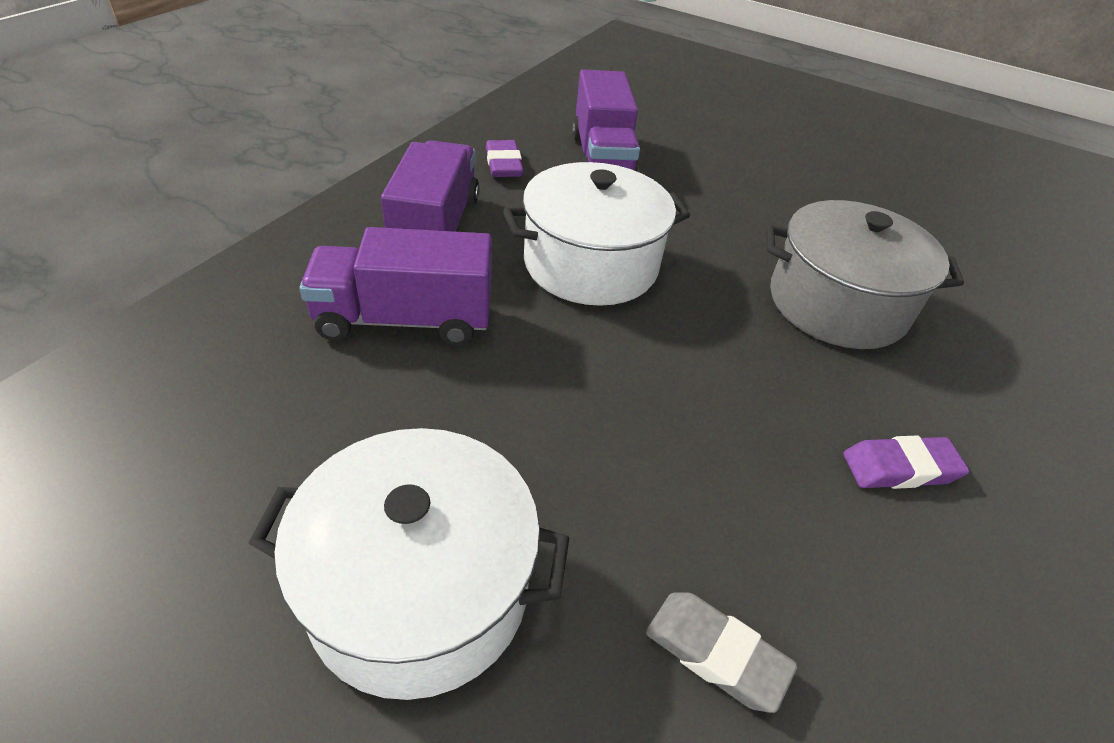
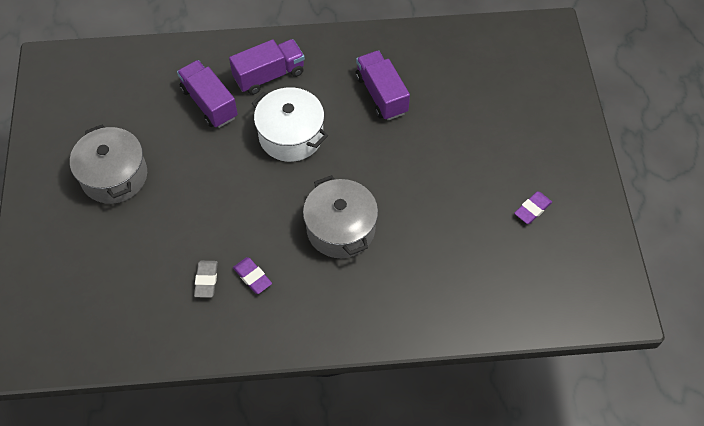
camera: 60 degrees right, 15 degrees up
white pot [248,428,569,700] -> grey pot [70,125,147,204]
purple eraser [486,140,523,177] -> purple eraser moved to [514,192,552,224]
purple truck [572,70,640,172] -> purple truck turned 105 degrees clockwise [356,50,410,120]
grey eraser [646,592,798,713] -> grey eraser moved to [194,261,218,298]

